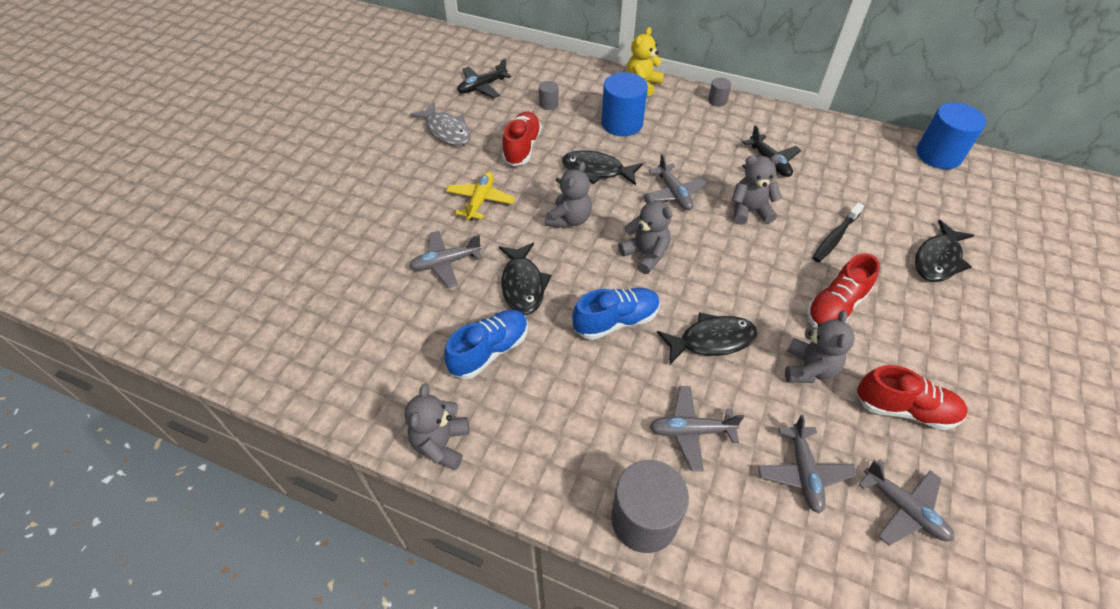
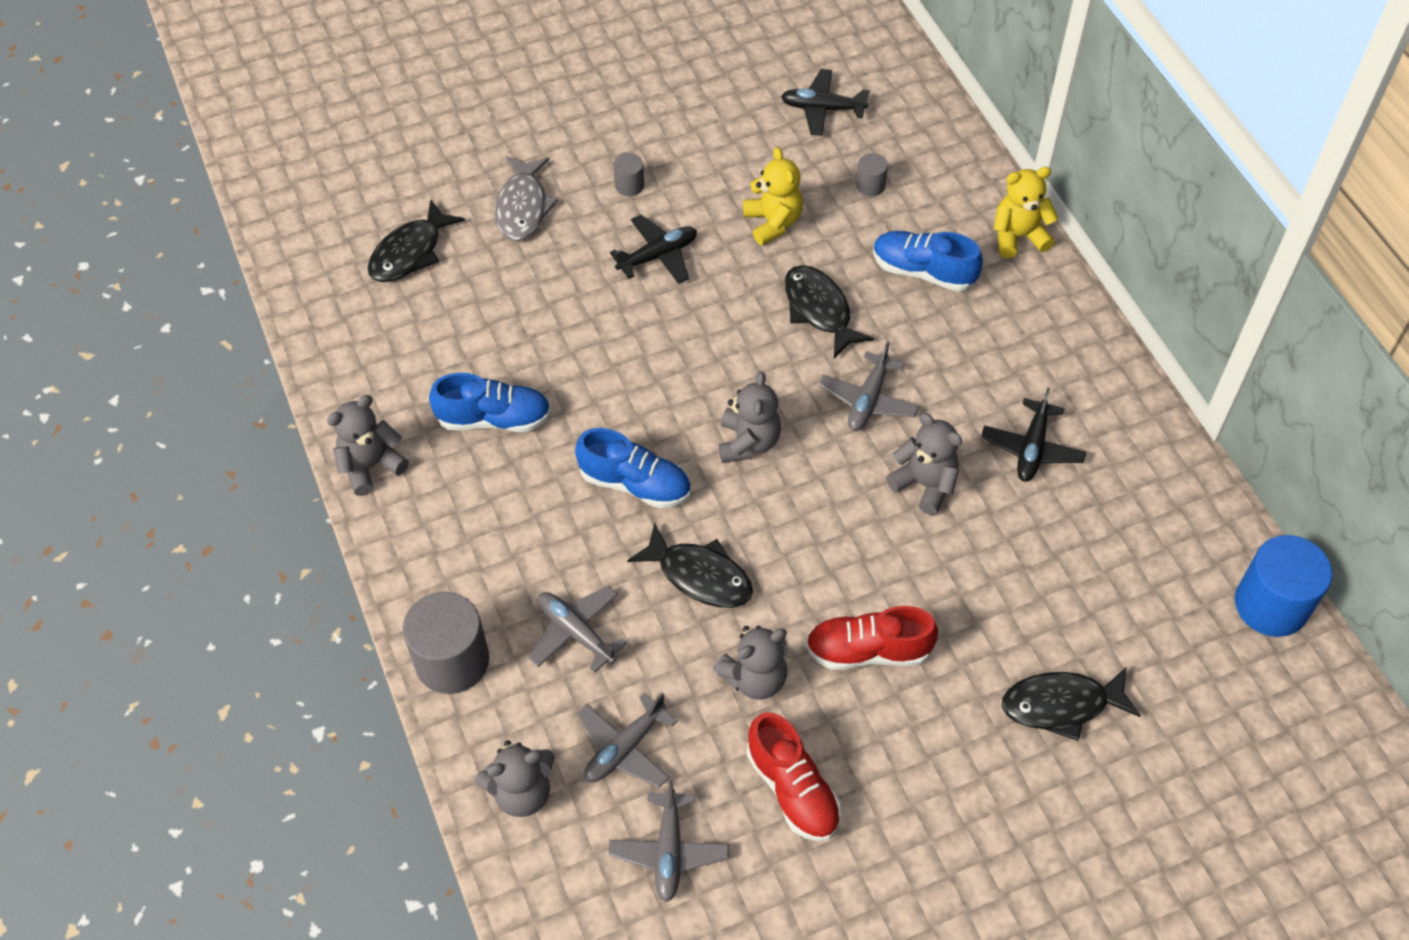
camera: 45 degrees right, 5 degrees up
grey plane [409,231,483,288] -> none
grey fish [410,102,471,145] -> grey fish moved to [495,156,558,241]
yellow plane [446,172,515,221] -> black plane [610,215,697,284]
black fish [499,243,552,315] -> black fish moved to [368,199,465,282]
red shoe [502,111,542,166] -> yellow teddy bear [743,147,803,245]
grey teddy bear [545,162,592,228] -> grey teddy bear moved to [475,740,555,817]
blue cylinder [601,72,648,136] -> blue shoe [873,231,983,291]
grey cylinder [708,78,732,107] -> grey cylinder moved to [613,153,644,196]
black toothbrush [812,202,864,262] -> none

